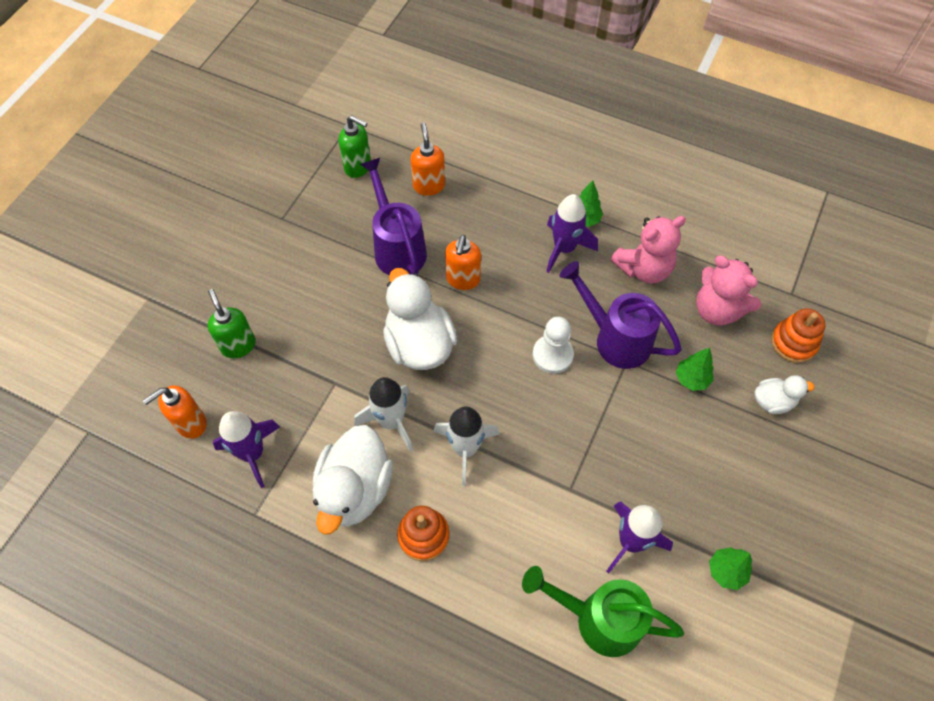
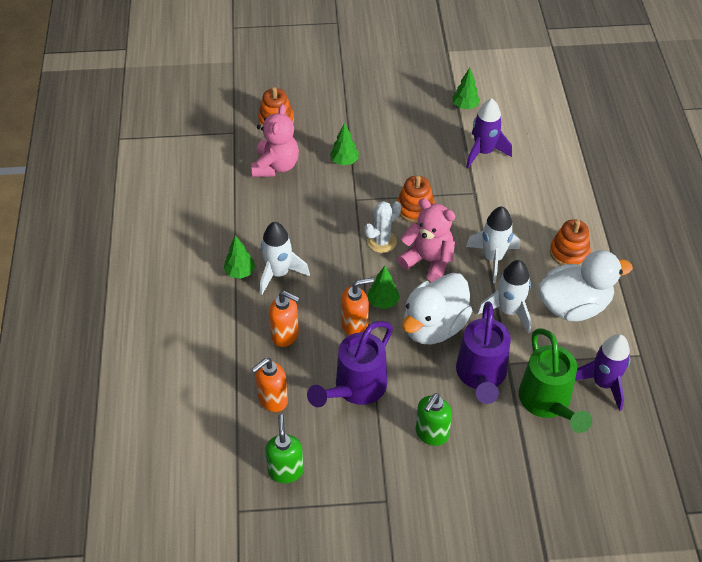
camera: 120 degrees left, 10 degrees down
orange soap dispenser [143,386,207,438] -> orange soap dispenser moved to [269,291,300,347]
green soap dispenser [208,289,256,358] -> green soap dispenser moved to [416,393,452,446]
green watering can [522,566,684,657] -> green watering can moved to [519,328,592,433]
white pawn [533,317,574,374] -> white cactus [364,201,401,253]
purple rocket [546,194,598,273] -> white rocket [260,222,310,295]
purple watering can [560,261,682,369] -> purple watering can moved to [456,302,511,404]
pink teddy bear [611,216,686,284] -> pink teddy bear moved to [398,198,455,282]
white duck [754,375,815,414] -> none
none -> green tree [368,266,400,309]
none -> orange stacking toy [397,175,435,223]

